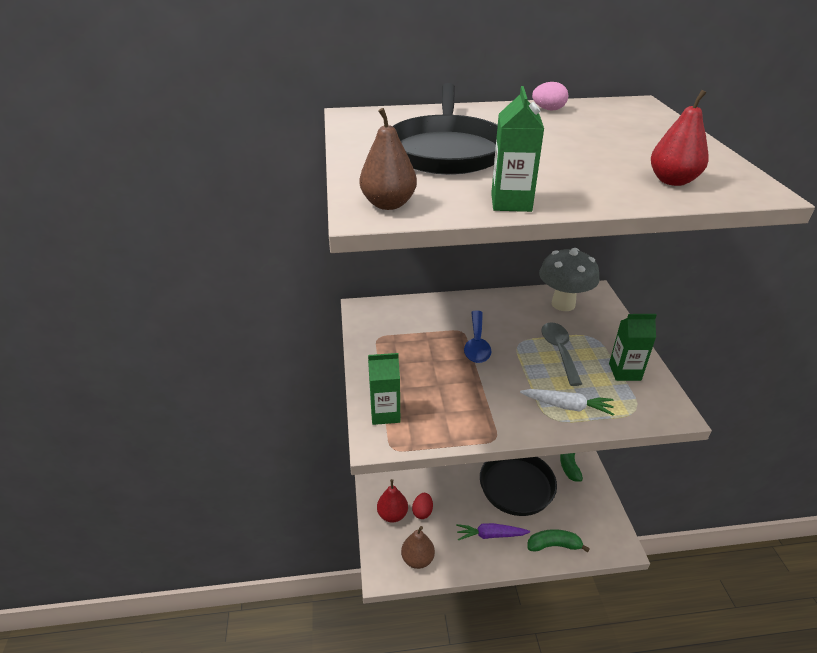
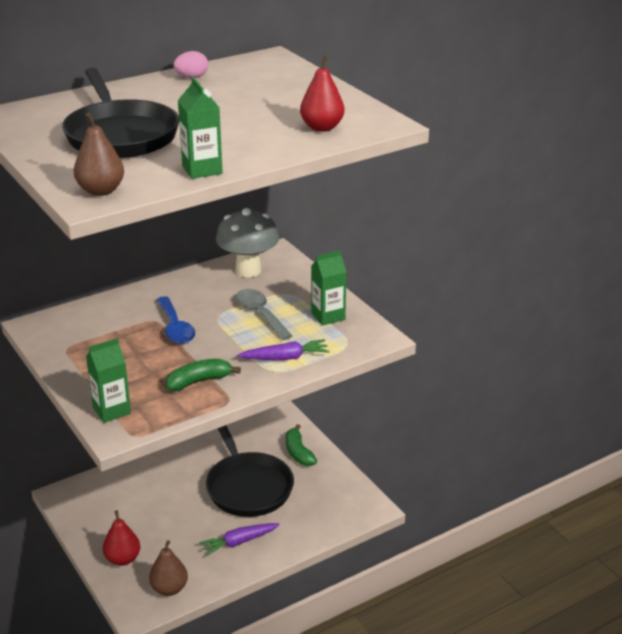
camera: 25 degrees left, 5 degrees down
red egg [412,493,433,519] -> none
white carrot [520,389,614,416] -> purple carrot [237,339,329,360]
green banana [527,529,590,552] -> green banana moved to [166,359,241,391]

